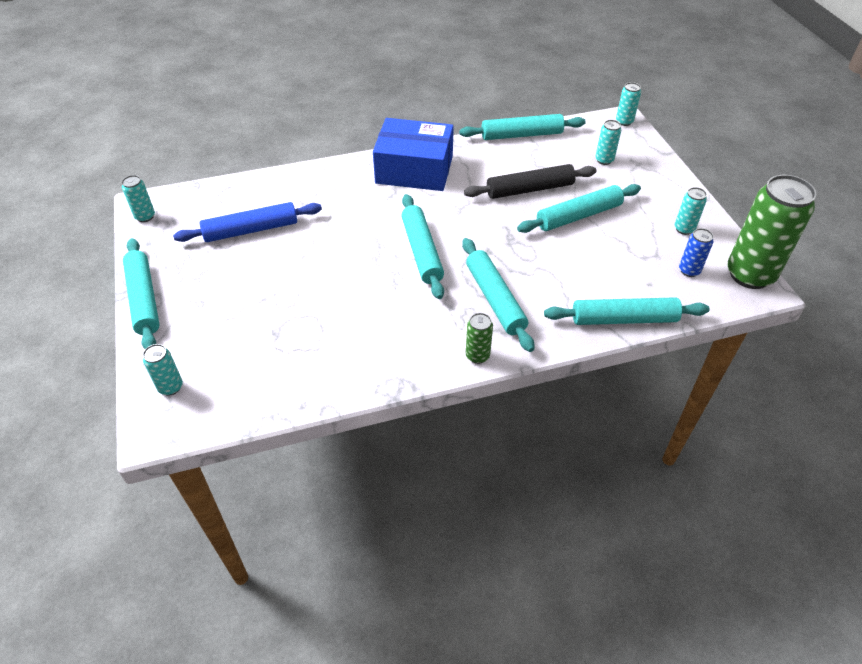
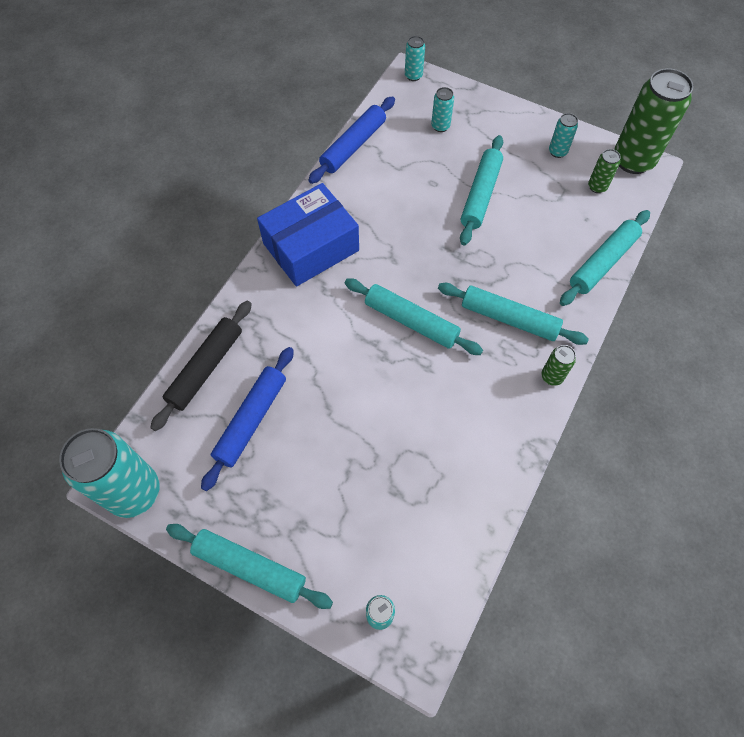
camera: 45 degrees left, 15 degrees up
turquoise can [122,175,155,222] -> turquoise can [59,428,160,518], size x2.22
turquoise rolling pin [459,114,586,140] -> blue rolling pin [308,96,395,184]
black rolling pin [464,164,597,199] -> black rolling pin moved to [150,301,252,431]
blue can [679,228,714,277] -> green can [588,149,621,193]

